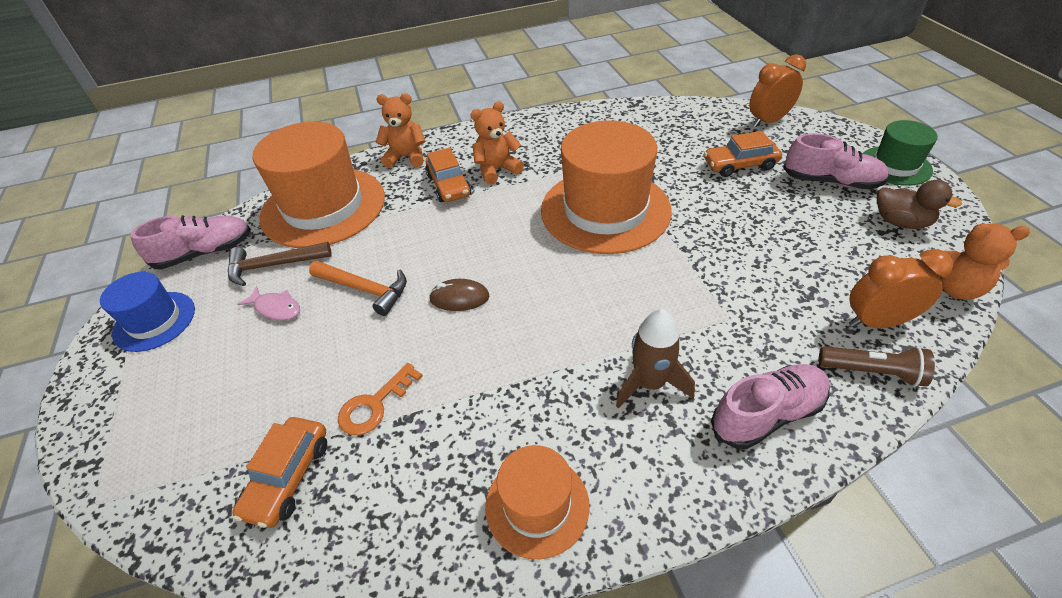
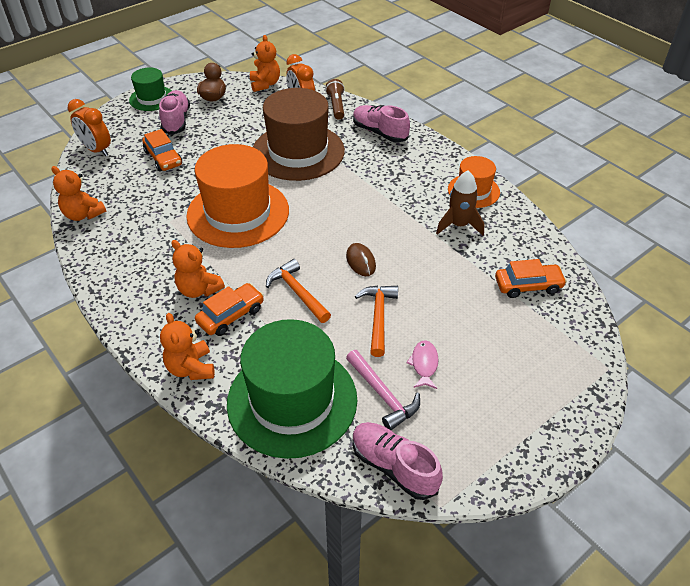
camera: 115 degrees left, 0 degrees up
blue hat [100,272,195,352] -> none
brown hammer [228,242,332,286] -> pink hammer [346,350,420,430]
orange hat [252,122,385,248] -> green hat [227,319,357,459]
orange key [338,363,423,435] -> none
brown rocket [616,309,695,409] -> brown rocket moved to [436,171,484,235]
none -> orange teddy bear [52,166,106,221]
none -> brown hat [253,88,345,181]
none -> orange hammer [266,259,331,323]

